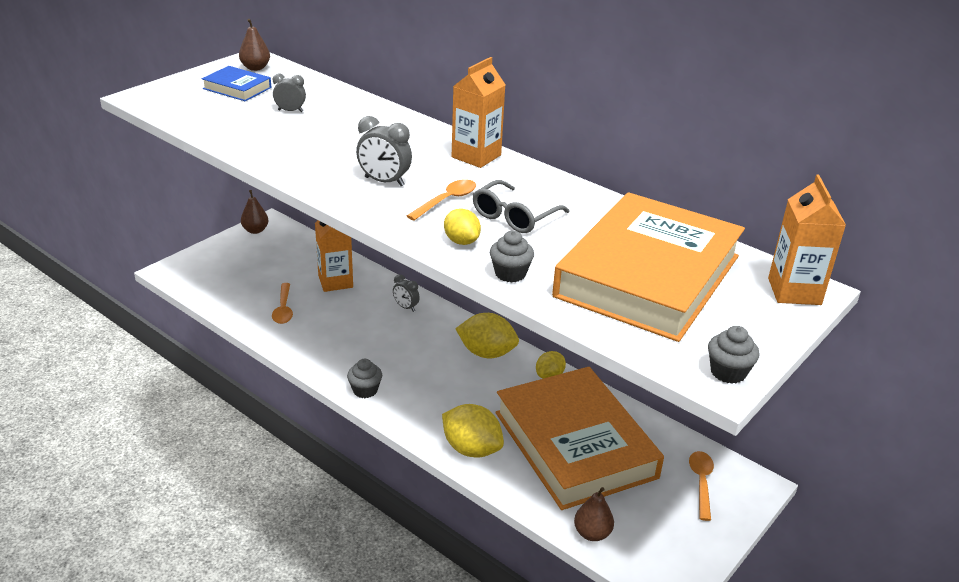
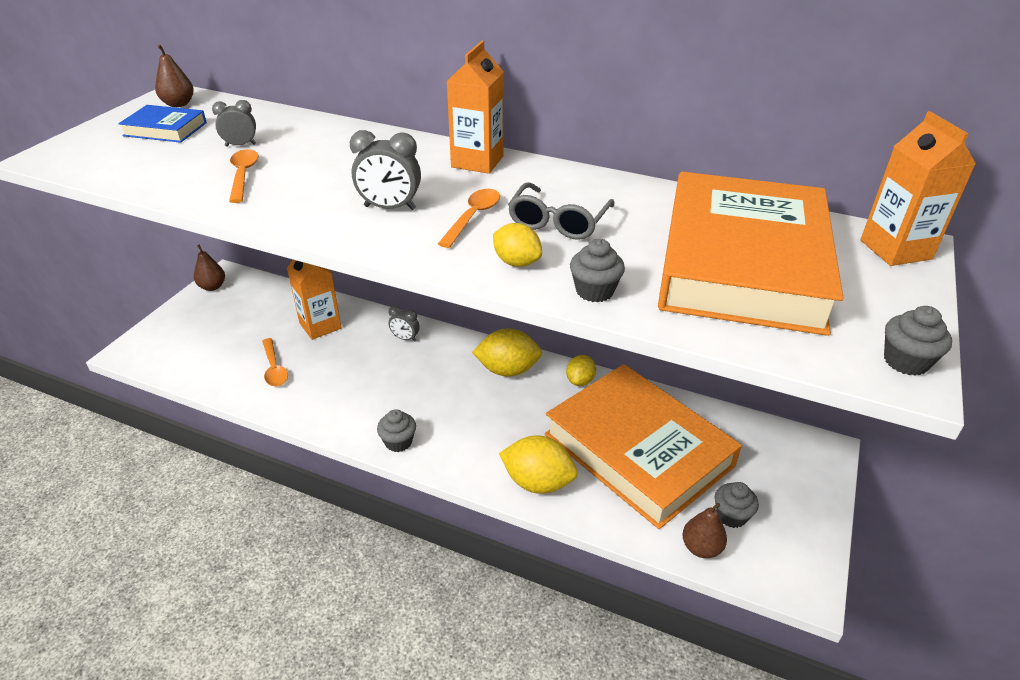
camera: 15 degrees left, 5 degrees up
orange spoon [689,451,714,521] -> orange spoon moved to [229,149,259,203]
none -> grey cupcake [715,482,759,528]

